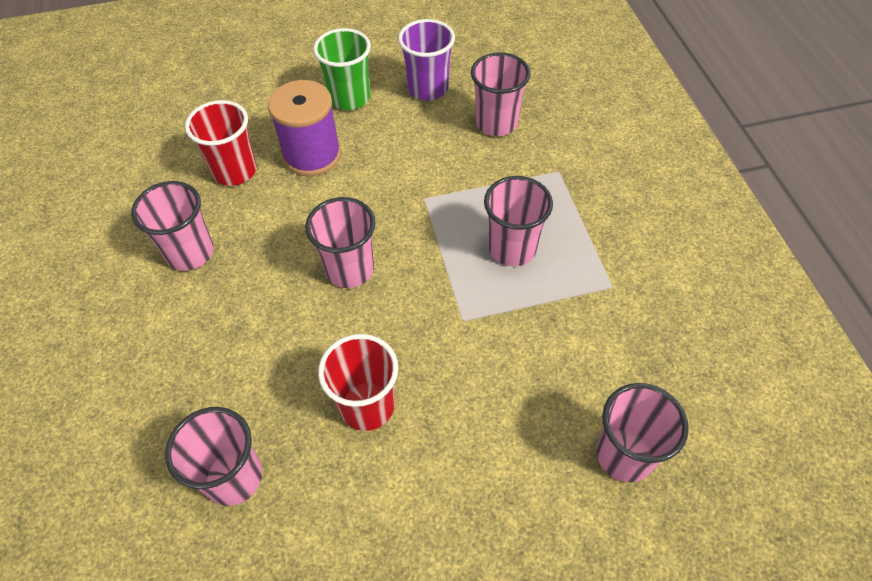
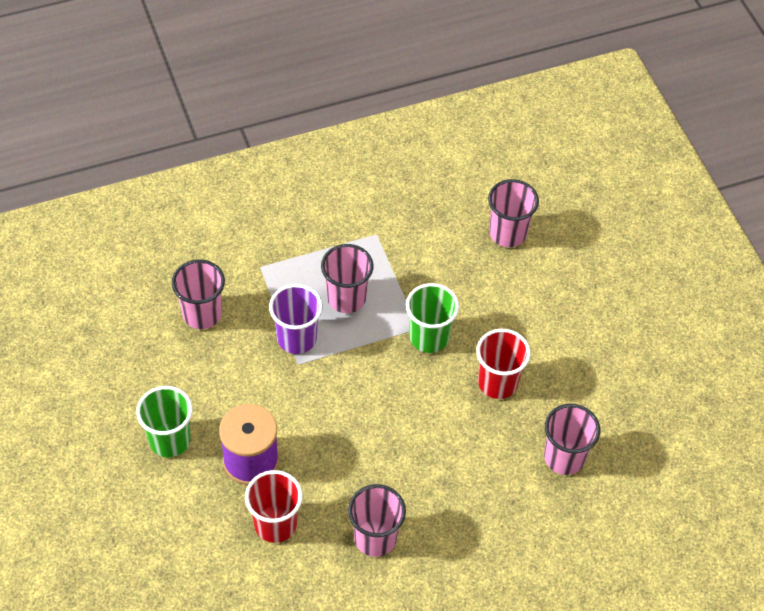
camera: 100 degrees left, 0 degrees up
pink cup [305,197,376,288] -> none
purple cup [398,19,455,101] -> purple cup moved to [269,284,323,354]
none -> green cup [406,283,459,353]

